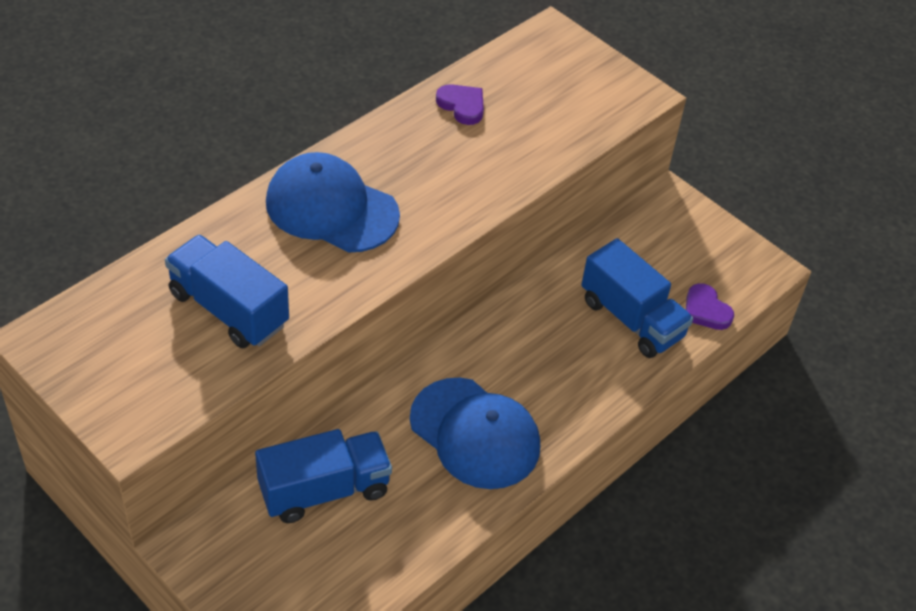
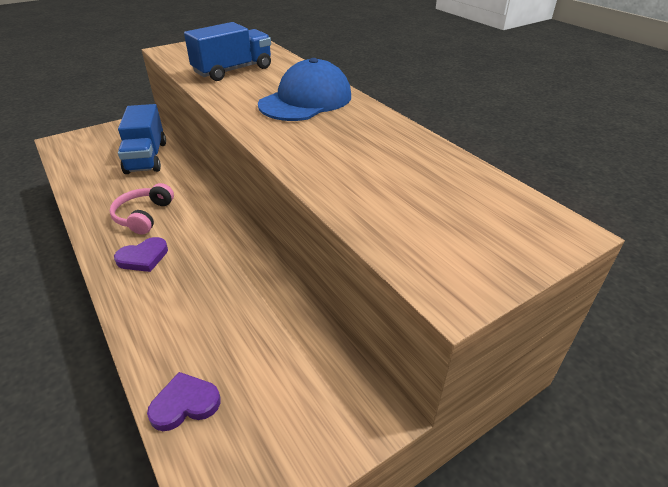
camera: 105 degrees right, 10 degrees down
blue cap [410,378,540,489] -> pink headphones [110,183,174,234]
purple heart [436,84,484,125] -> purple heart moved to [114,237,168,272]
blue truck [581,238,693,358] -> none

